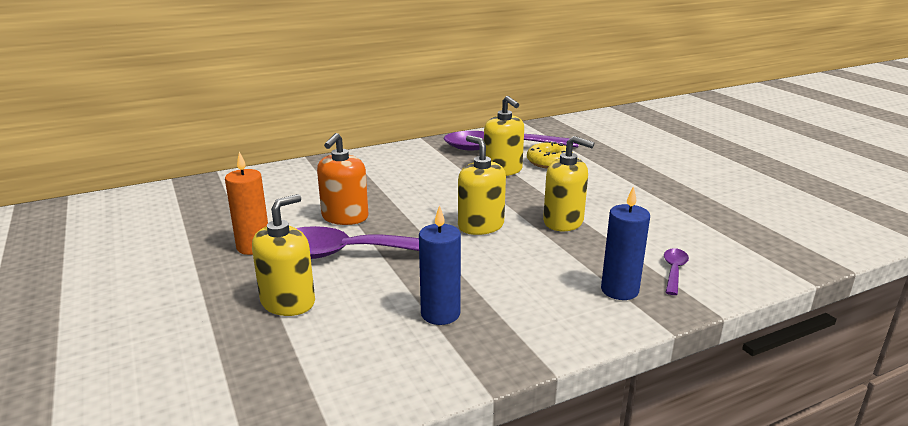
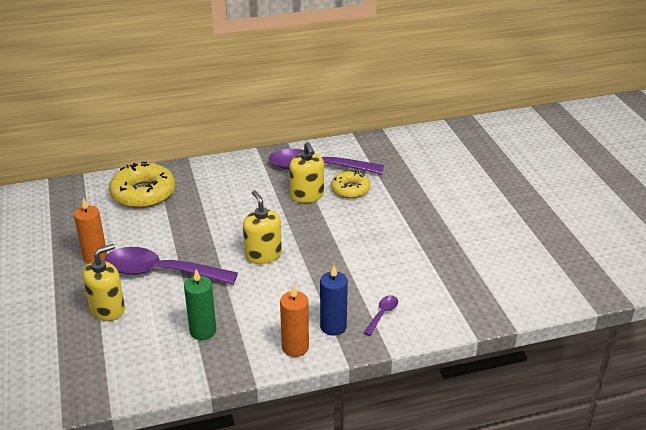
camera: 10 degrees right, 10 degrees up
orange soap dispenser [317,133,368,225] -> none
blue candle [419,205,461,325] -> green candle [184,269,216,340]
yellow soap dispenser [543,136,595,231] -> none
none -> yellow donut [109,162,175,208]
none -> orange candle [280,285,309,357]

